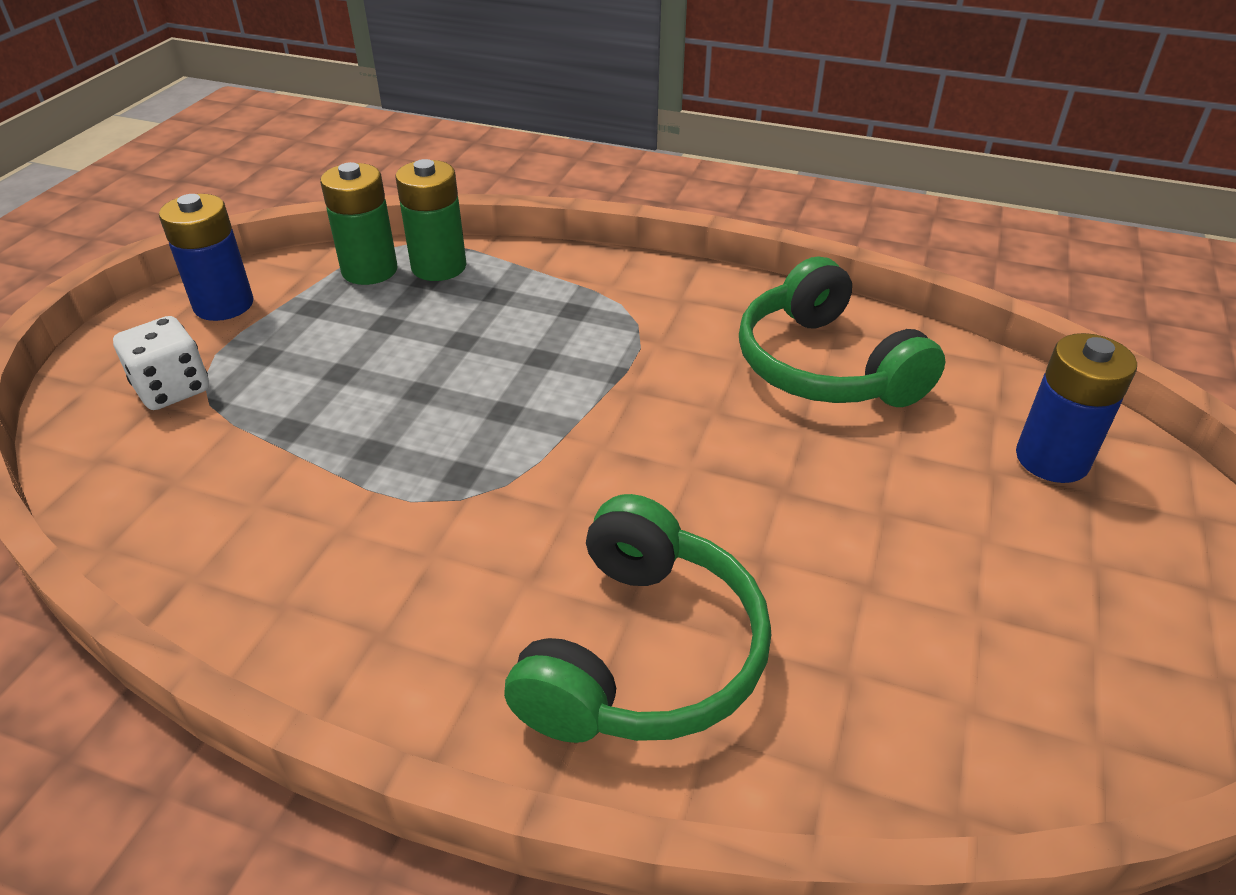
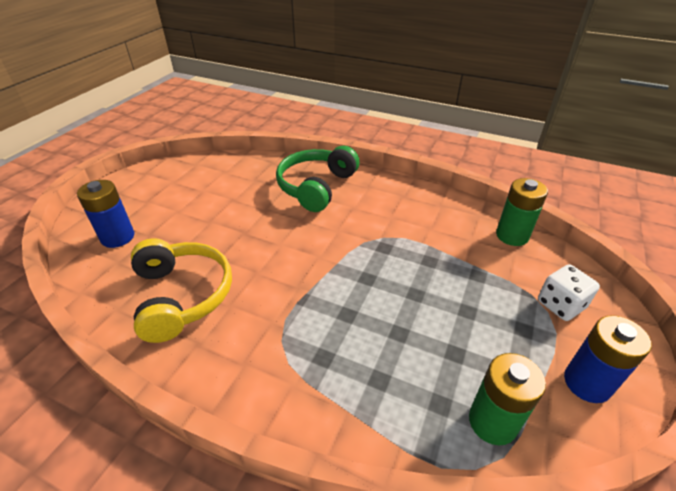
camera: 175 degrees left, 0 degrees up
green battery [395,159,467,281] -> green battery moved to [496,178,548,246]
green headphones [739,256,945,407] -> yellow headphones [131,238,232,343]

